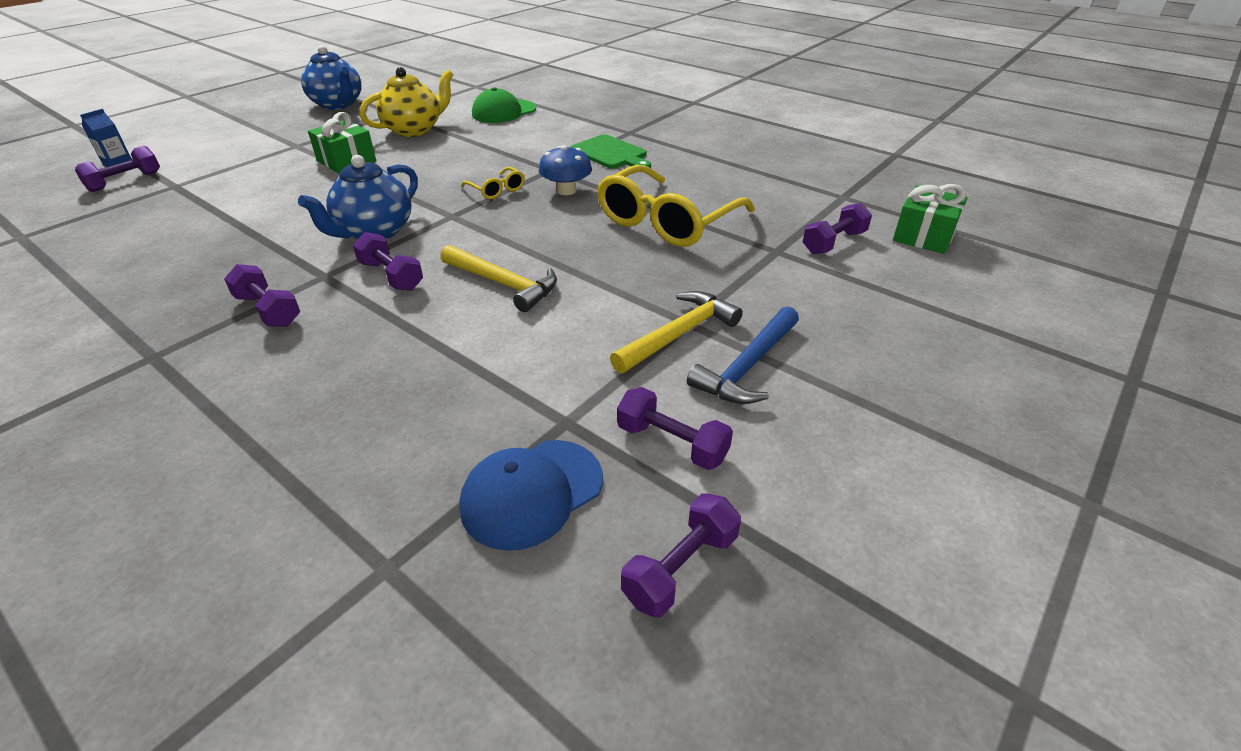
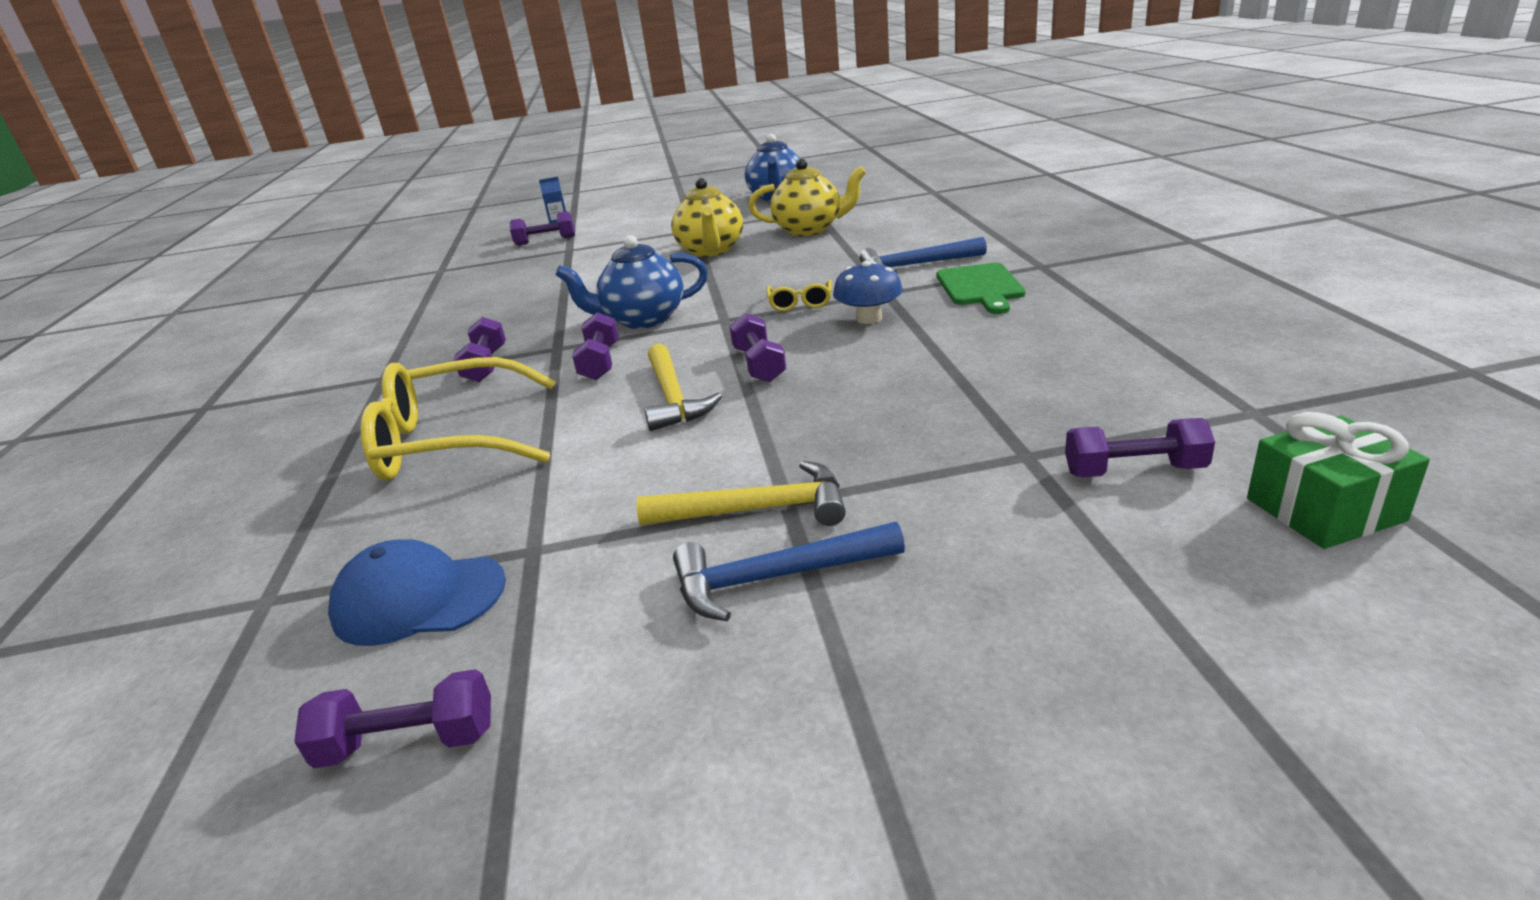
camera: 45 degrees right, 10 degrees down
green gift [308,112,376,174] -> yellow teapot [671,178,743,257]
green cap [472,87,536,123] -> none
yellow glasses [597,165,755,247] -> yellow glasses moved to [361,357,556,481]
purple dumbbell [617,387,733,470] -> purple dumbbell moved to [729,313,786,382]
none -> blue hammer [860,237,987,273]

